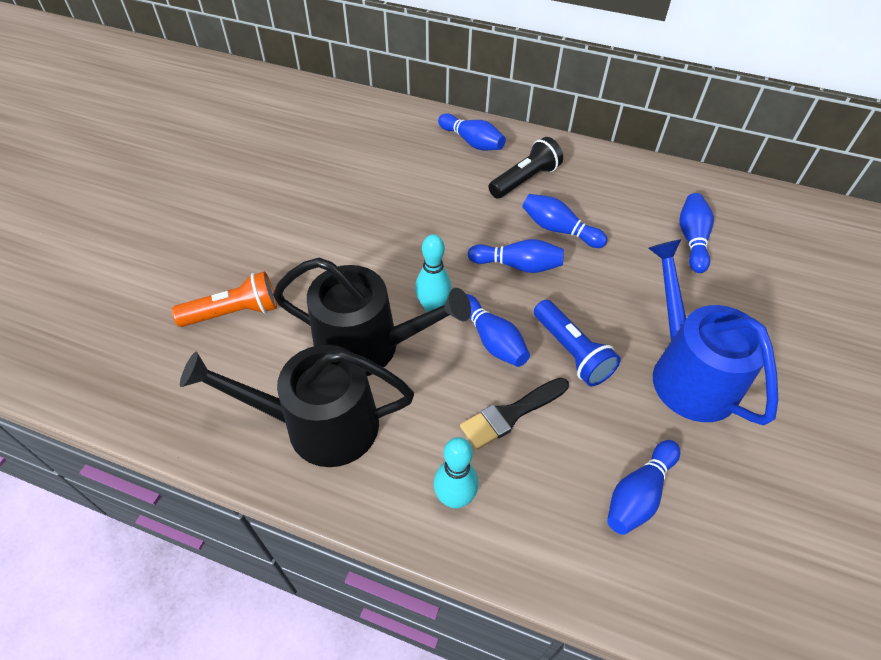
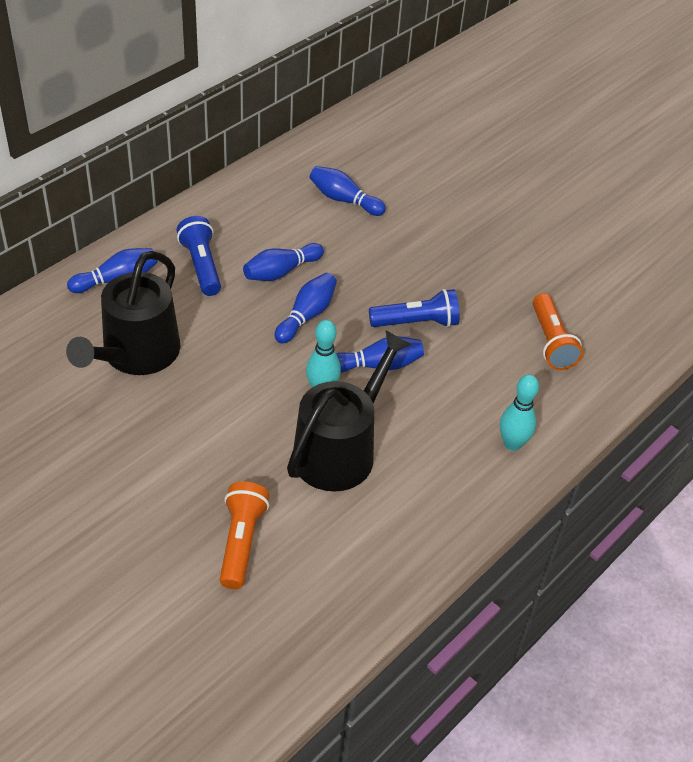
camera: 70 degrees left, 5 degrees down
black watering can [180,345,414,467] -> black watering can moved to [66,251,180,375]
black brush [460,378,569,450] -> none
black flashlight [489,137,563,198] -> blue flashlight [176,216,221,296]
blue bowling pin [607,440,680,535] -> orange flashlight [533,293,583,370]
blue watering can [648,239,778,425] -> none

